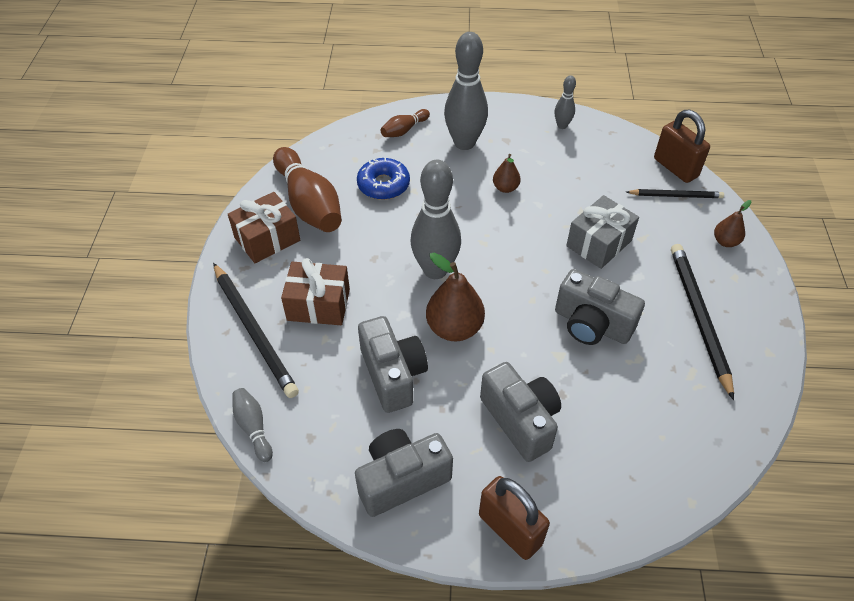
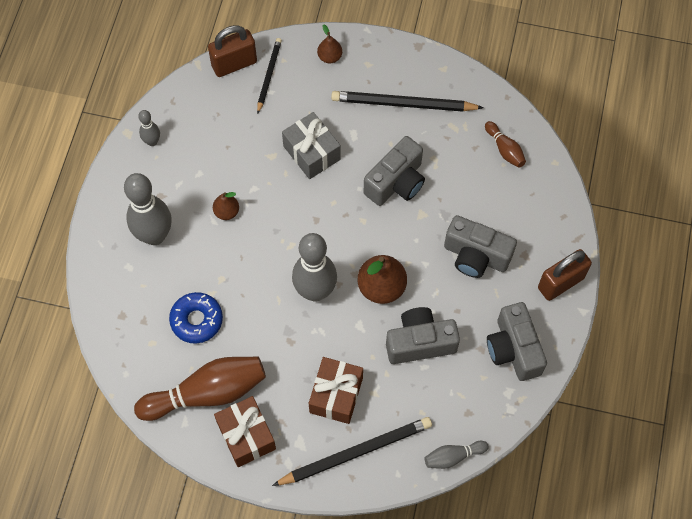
camera: 80 degrees left, 15 degrees up
brown bowling pin [381,109,430,137] -> brown bowling pin moved to [485,121,526,168]
grey camera [480,362,561,462] -> grey camera turned 135 degrees counterclockwise [444,215,517,278]

